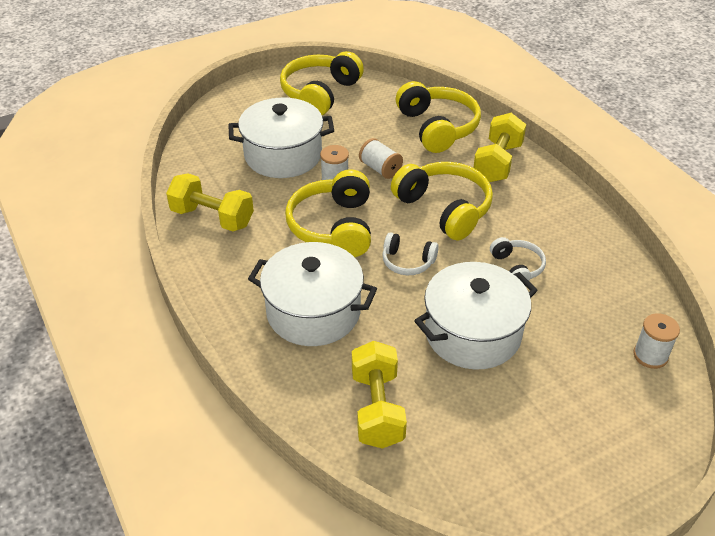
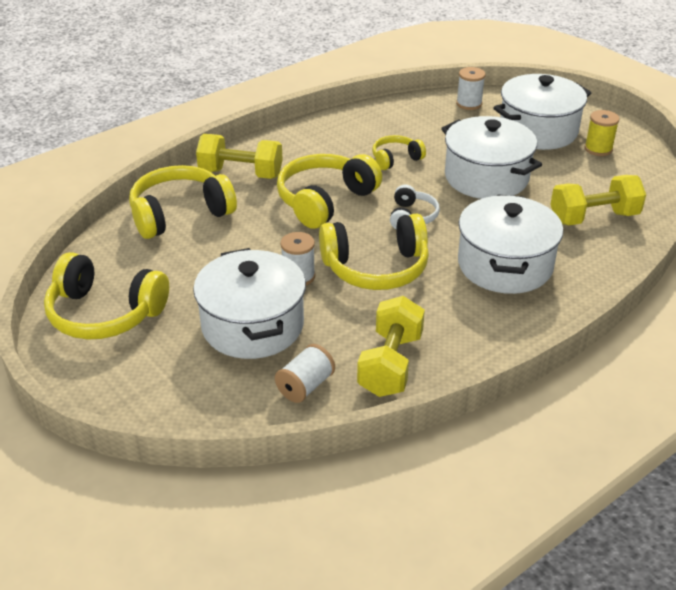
camera: 100 degrees left, 5 degrees down
white spool [359,138,403,179] -> white spool moved to [275,344,335,403]
white headphones [490,237,546,281] -> yellow headphones [372,135,426,170]
none -> white pot [494,74,591,150]
none -> yellow spool [585,110,619,156]

